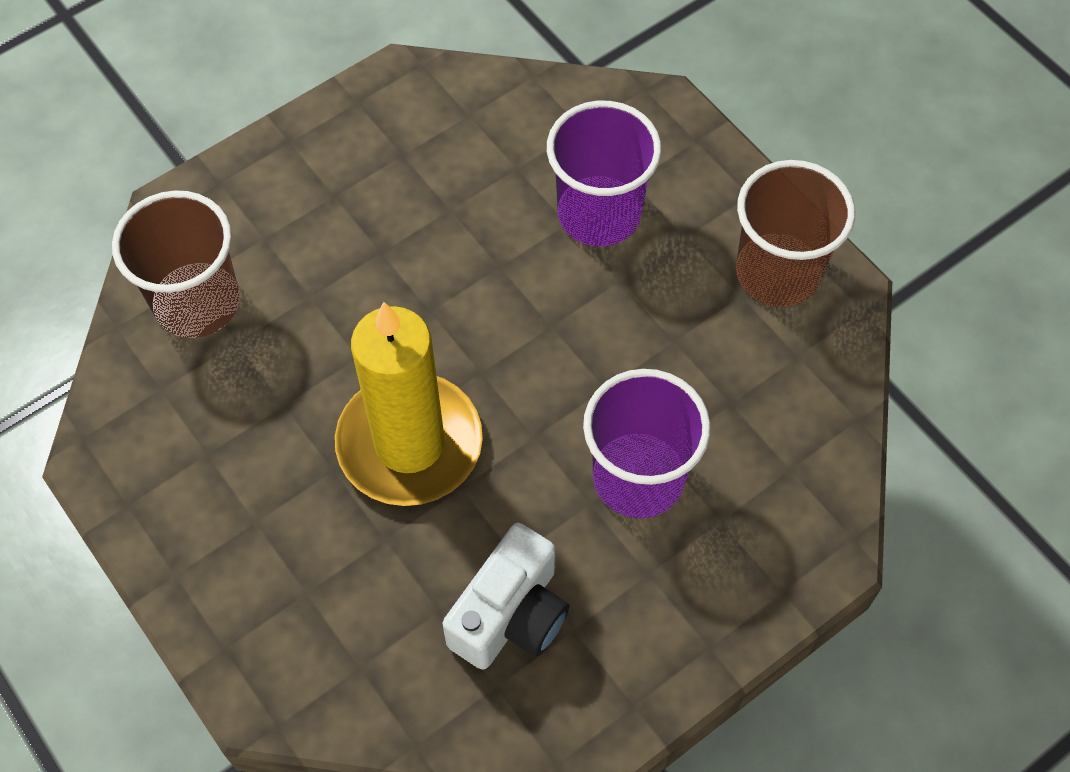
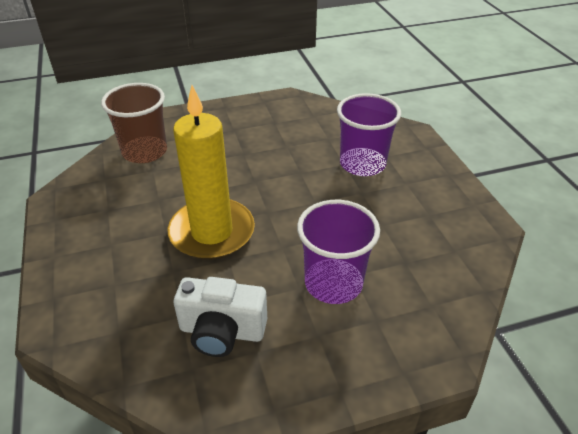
camera: 20 degrees right, 20 degrees down
white camera [443,523,569,670] -> white camera turned 45 degrees clockwise [174,277,267,357]
brown cup [736,160,855,307] -> none

